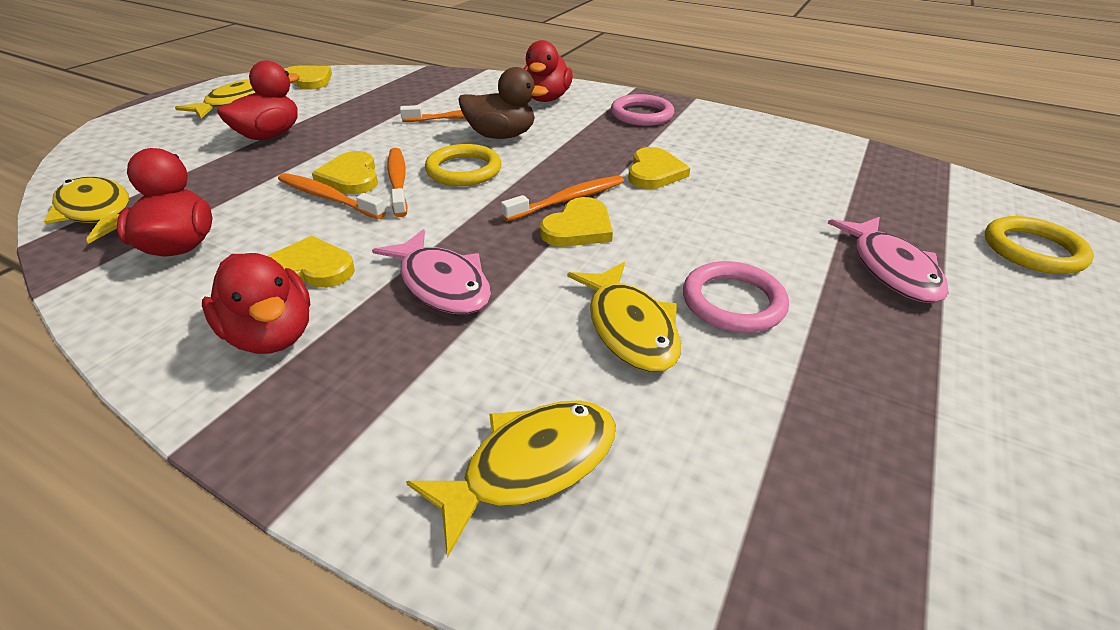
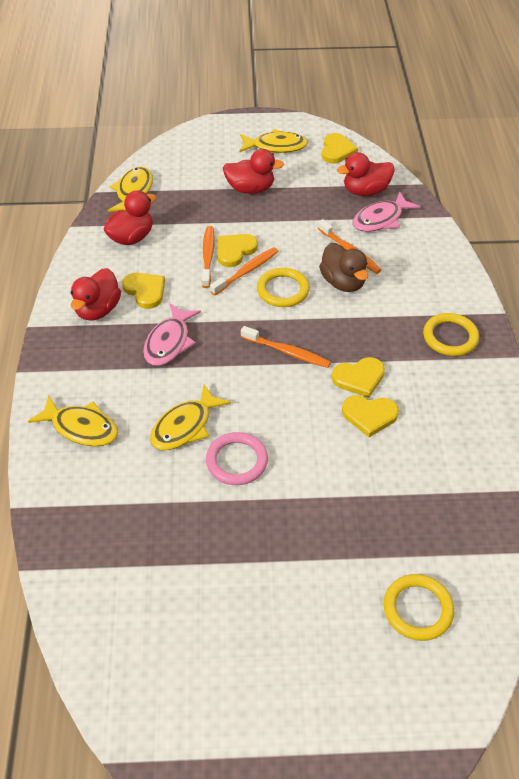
camera: 60 degrees right, 10 degrees up
red duck [524,40,573,102] -> red duck moved to [337,152,395,196]
yellow heart [540,197,613,247] -> yellow heart moved to [342,395,399,437]
pink ring [611,94,674,126] -> yellow ring [423,313,479,356]
pink fish [828,217,949,303] -> pink fish moved to [353,191,421,232]

